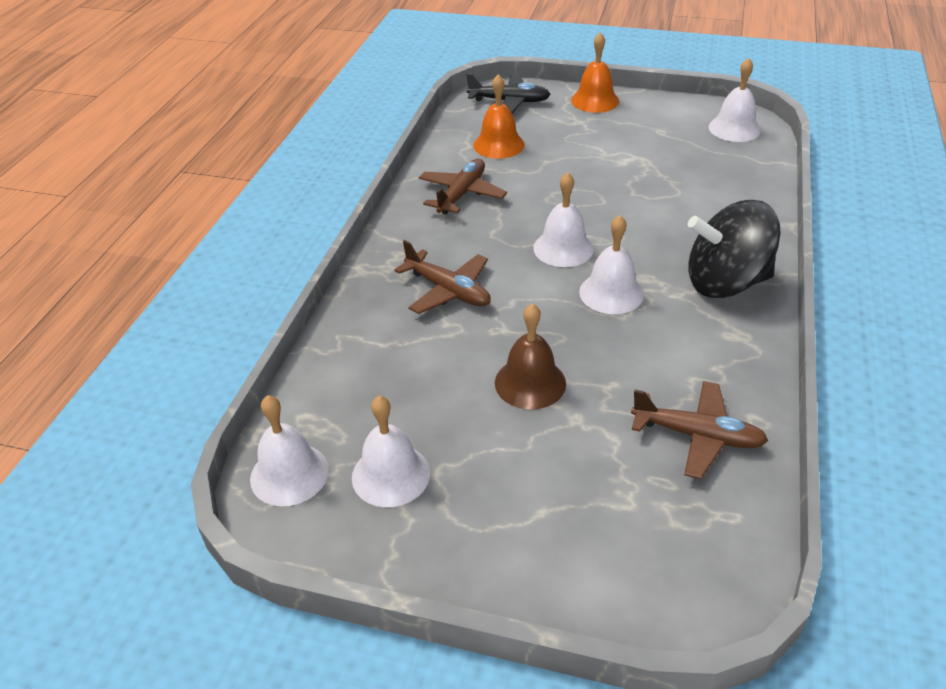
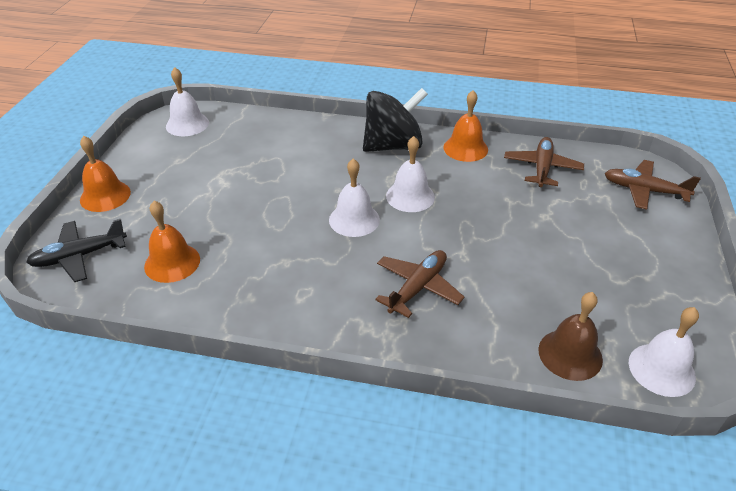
camera: 95 degrees left, 0 degrees up
white bell [352,396,430,507] -> none
brown plane [419,159,507,214] -> brown plane moved to [605,160,701,210]
black plane [466,73,551,113] -> black plane turned 120 degrees counterclockwise [26,219,127,282]
brown bell [495,303,566,409] -> brown bell moved to [538,292,603,381]
black spinning top [688,200,781,298] -> black spinning top turned 105 degrees counterclockwise [363,88,428,152]
none -> orange bell [443,90,488,162]

